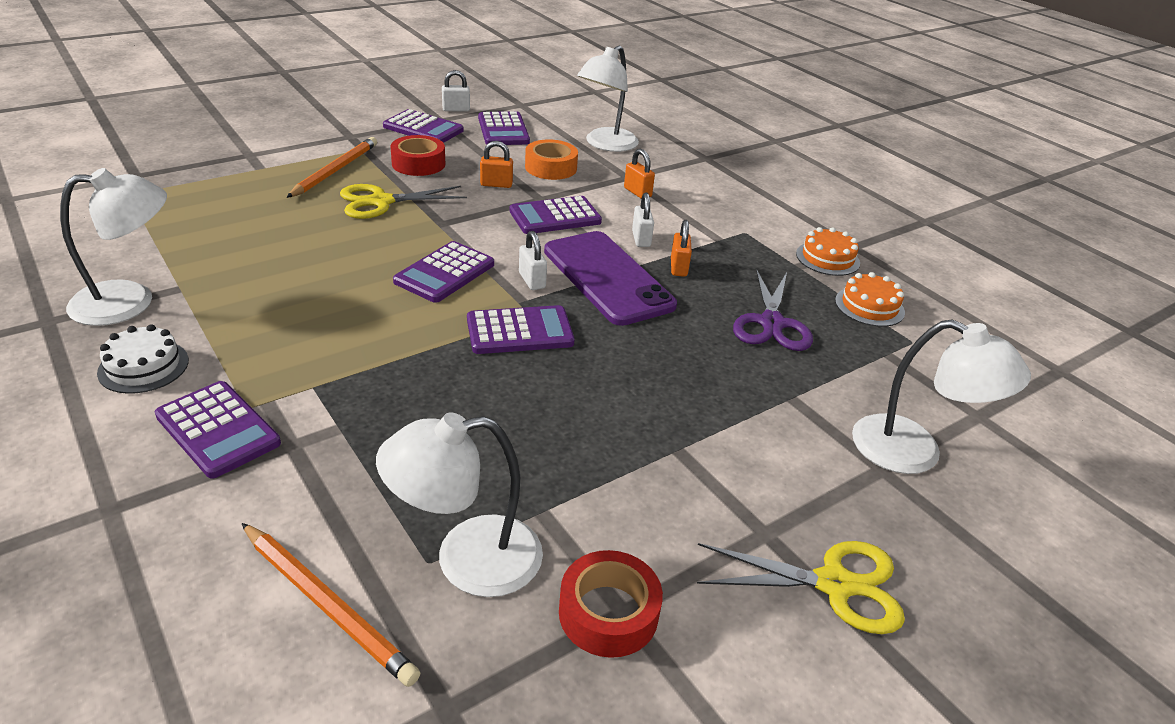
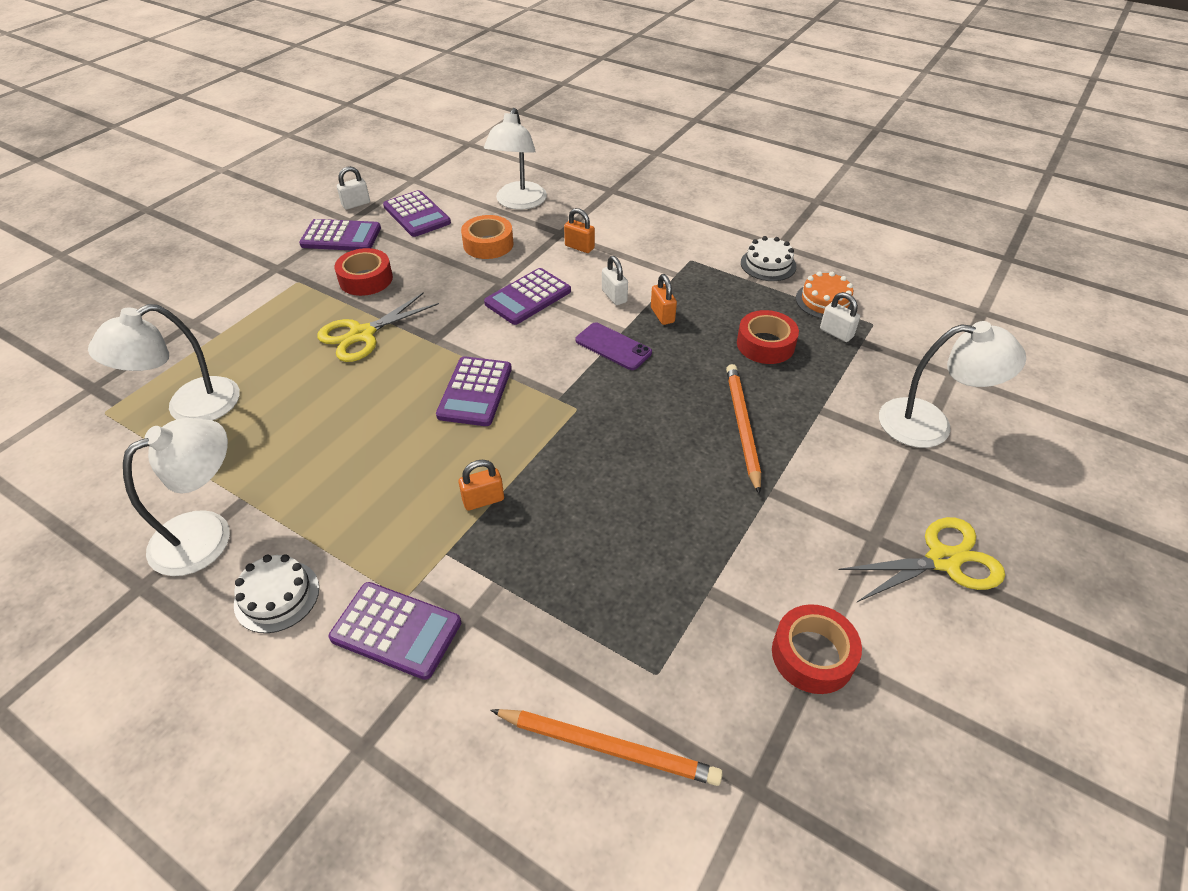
camera: 20 degrees left, 10 degrees up
orange pencil [286,137,377,198] -> orange pencil moved to [726,364,761,495]
white lamp [376,412,543,597] -> white lamp moved to [88,304,240,420]
purple calculator [467,305,575,354] -> none
orange padlock [480,141,513,188] -> orange padlock moved to [459,460,504,511]
white padlock [519,231,547,290] -> white padlock moved to [820,292,860,342]
purple phone [544,231,677,326] -> purple phone [575,322,652,370], size x0.53
purple scissors [733,269,813,351] -> red tape [737,310,799,364]
orange cake [796,227,860,276] -> white cake [741,236,797,281]

